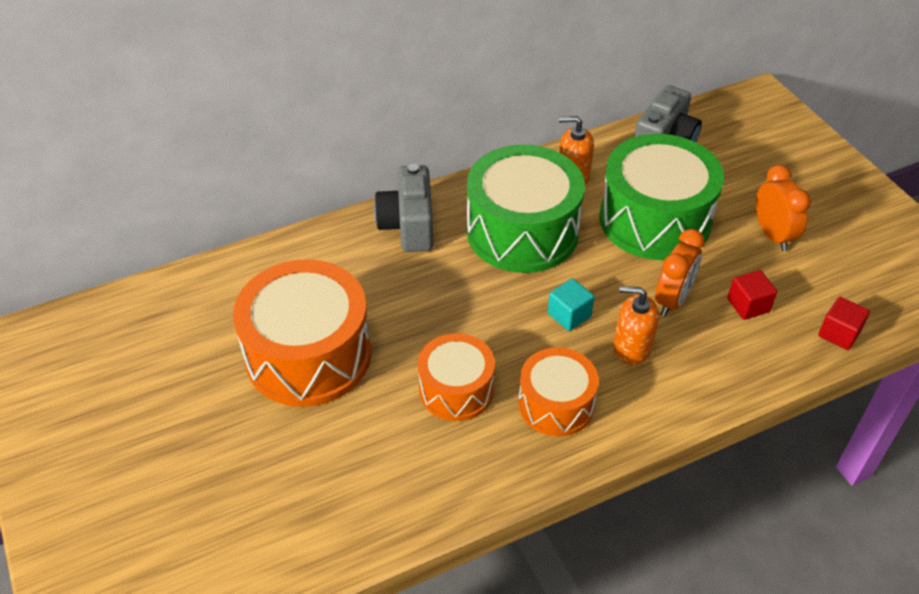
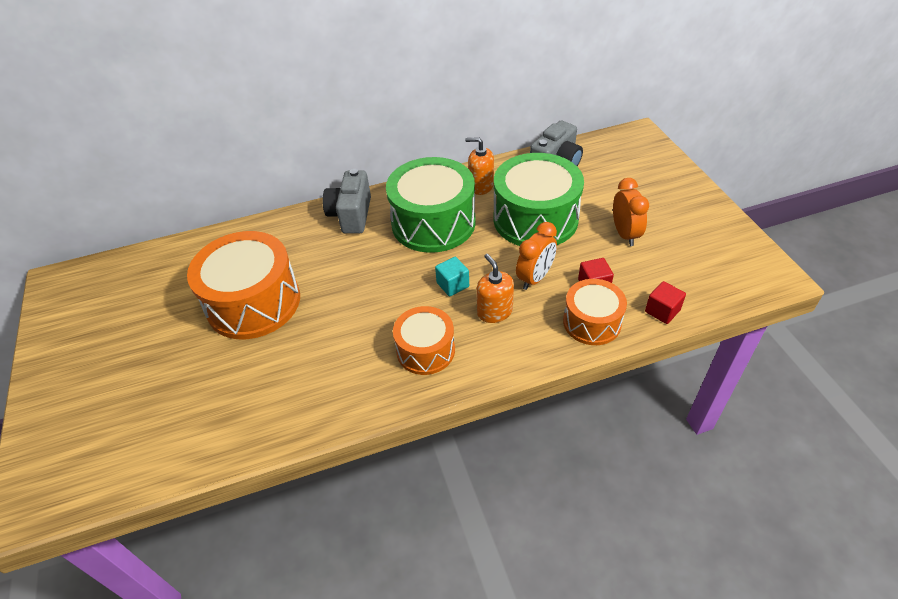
camera: 10 degrees right, 0 degrees up
orange drum [418,333,495,421] -> orange drum moved to [563,279,627,345]
orange soap dispenser [614,286,659,365] -> orange soap dispenser turned 45 degrees clockwise [477,254,514,323]

